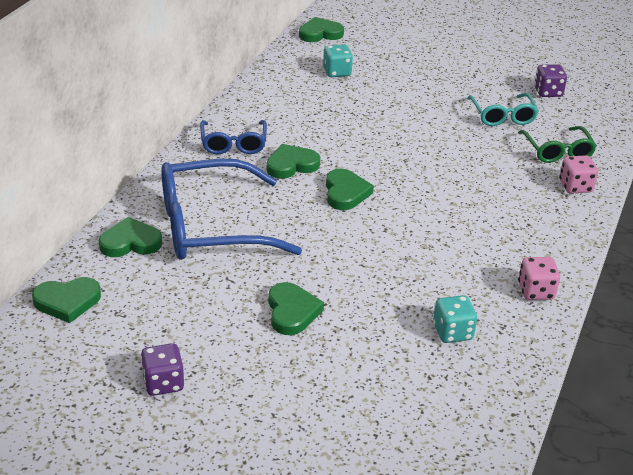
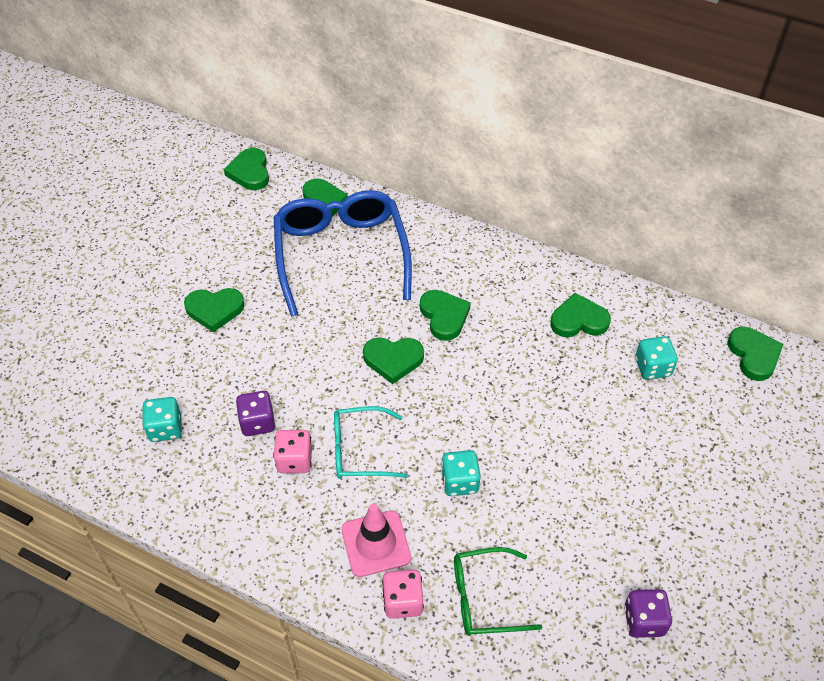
camera: 95 degrees right, 15 degrees up
purple dice [141,343,184,396] -> purple dice moved to [236,391,276,436]
blue glasses [200,120,267,154] -> none
turquoise glasses [467,93,539,126] -> turquoise glasses moved to [334,406,408,479]
pink dice [518,257,560,300] -> pink dice moved to [273,430,312,473]
none -> pink traffic cone [341,504,411,577]
none -> turquoise dice [441,450,481,496]
none -> green heart [550,293,611,337]

